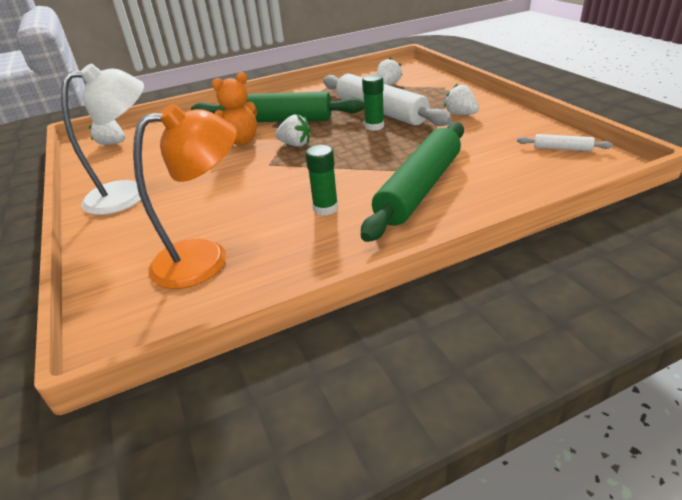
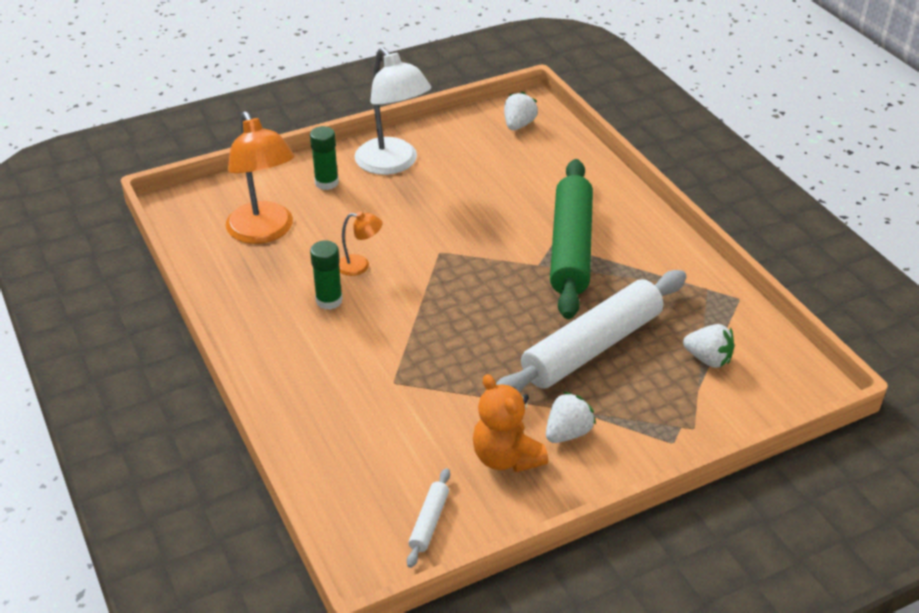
camera: 85 degrees right, 5 degrees up
orange teddy bear [212,72,257,145] -> orange teddy bear moved to [473,374,548,472]
white strawberry [275,114,311,147] -> none
green rolling pin [361,122,464,242] -> none
green glue stick [362,74,384,131] -> green glue stick moved to [310,126,339,190]
none -> orange lamp [339,211,383,276]

